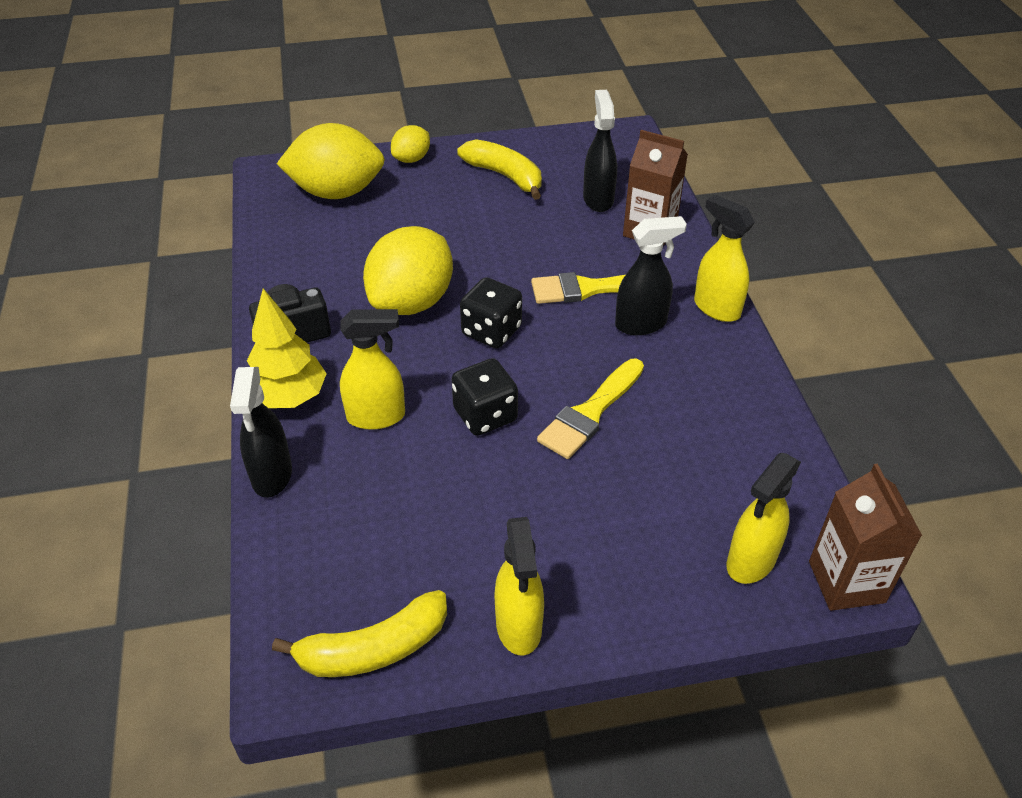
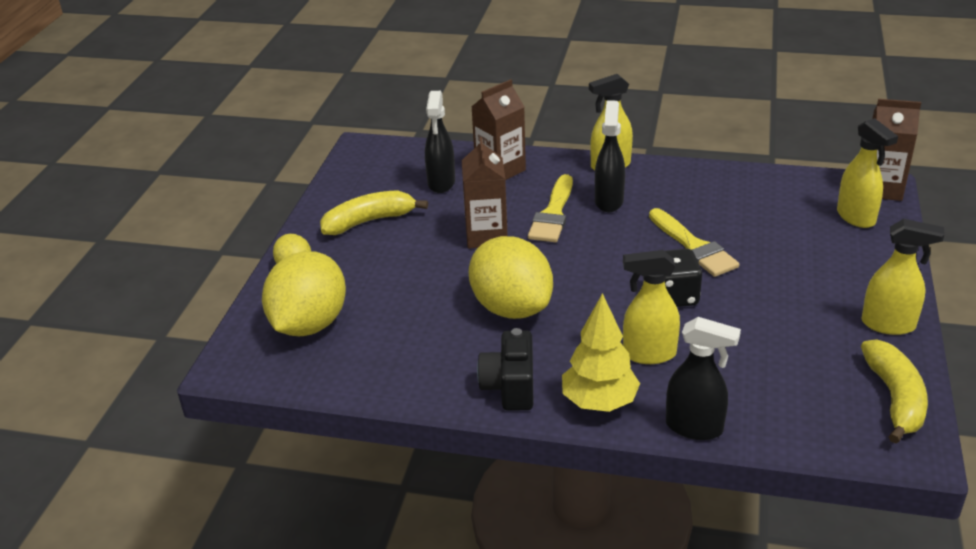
camera: 65 degrees left, 10 degrees down
yellow spray bottle [340,309,405,430] -> yellow spray bottle turned 105 degrees counterclockwise [623,250,680,364]
black dice [460,277,522,348] -> none
black spray bottle [583,90,617,212] -> black spray bottle turned 105 degrees counterclockwise [425,91,455,193]
none -> brown carton [462,137,508,248]

